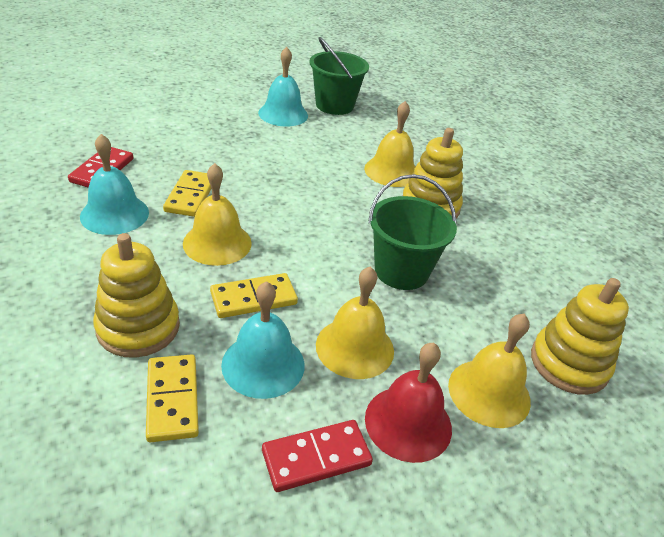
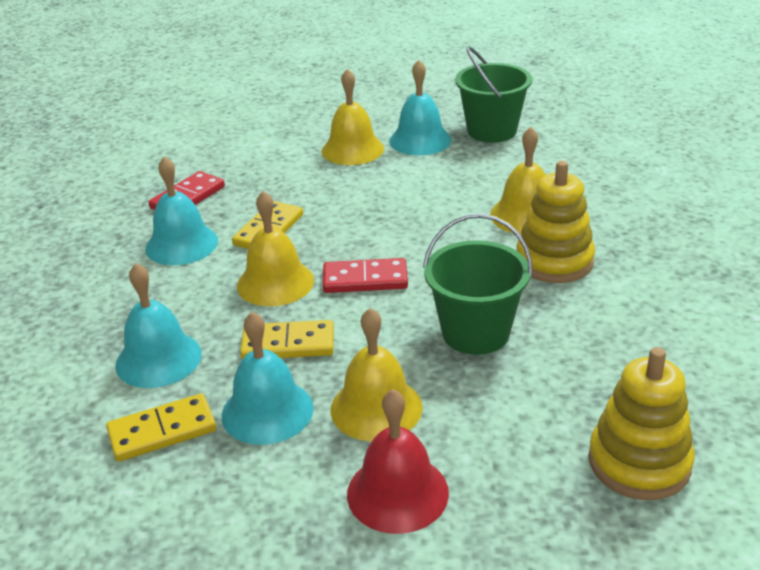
camera: 25 degrees right, 5 degrees down
yellow stacking toy [93,233,180,358] -> turquoise bell [115,263,202,388]
yellow domino [146,354,199,442] -> yellow domino turned 60 degrees clockwise [106,393,216,462]
red domino [262,420,373,492] -> red domino moved to [323,258,408,293]
yellow bell [448,314,531,428] -> yellow bell moved to [322,68,384,165]

